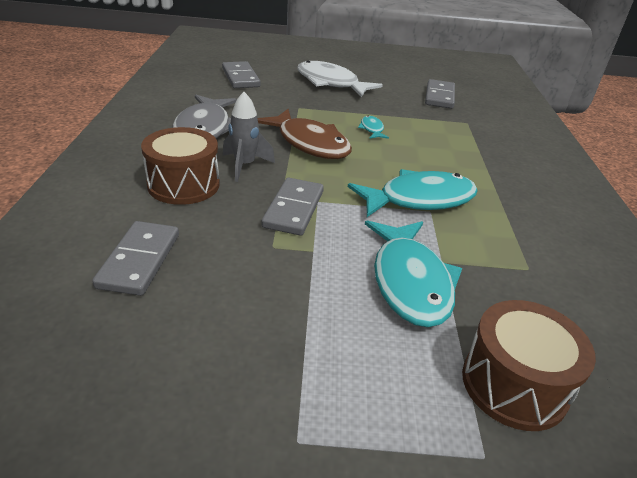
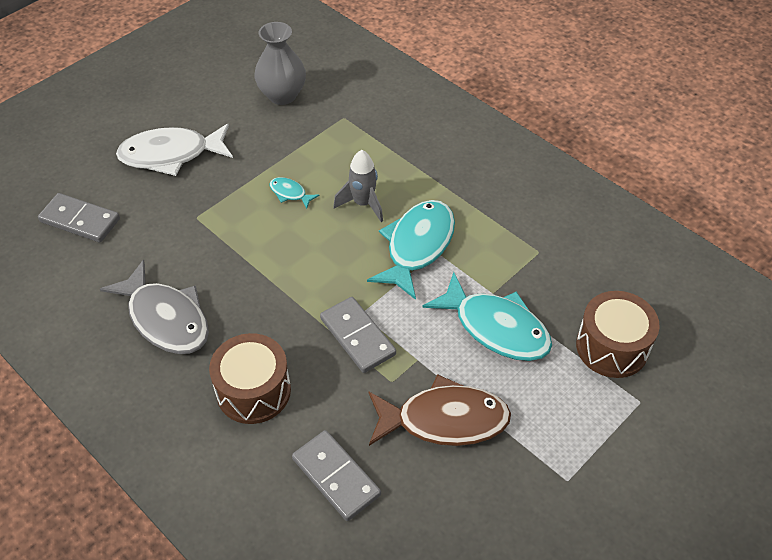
camera: 45 degrees left, 15 degrees up
grey rocket [223,92,275,182] -> grey rocket moved to [333,150,383,222]
brown fish [258,109,352,159] -> brown fish moved to [368,374,511,446]
grey domino [425,79,455,109] -> grey vase [254,22,306,105]

